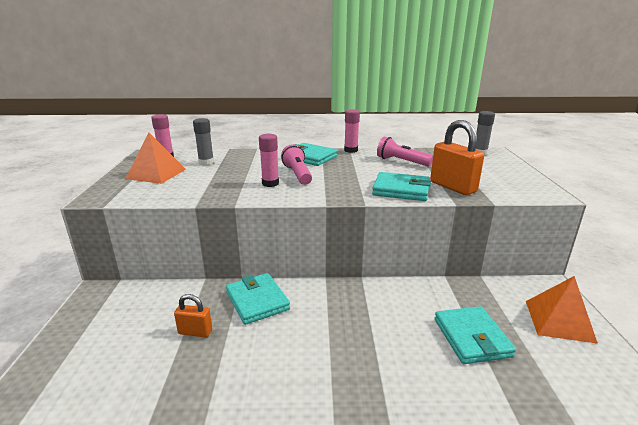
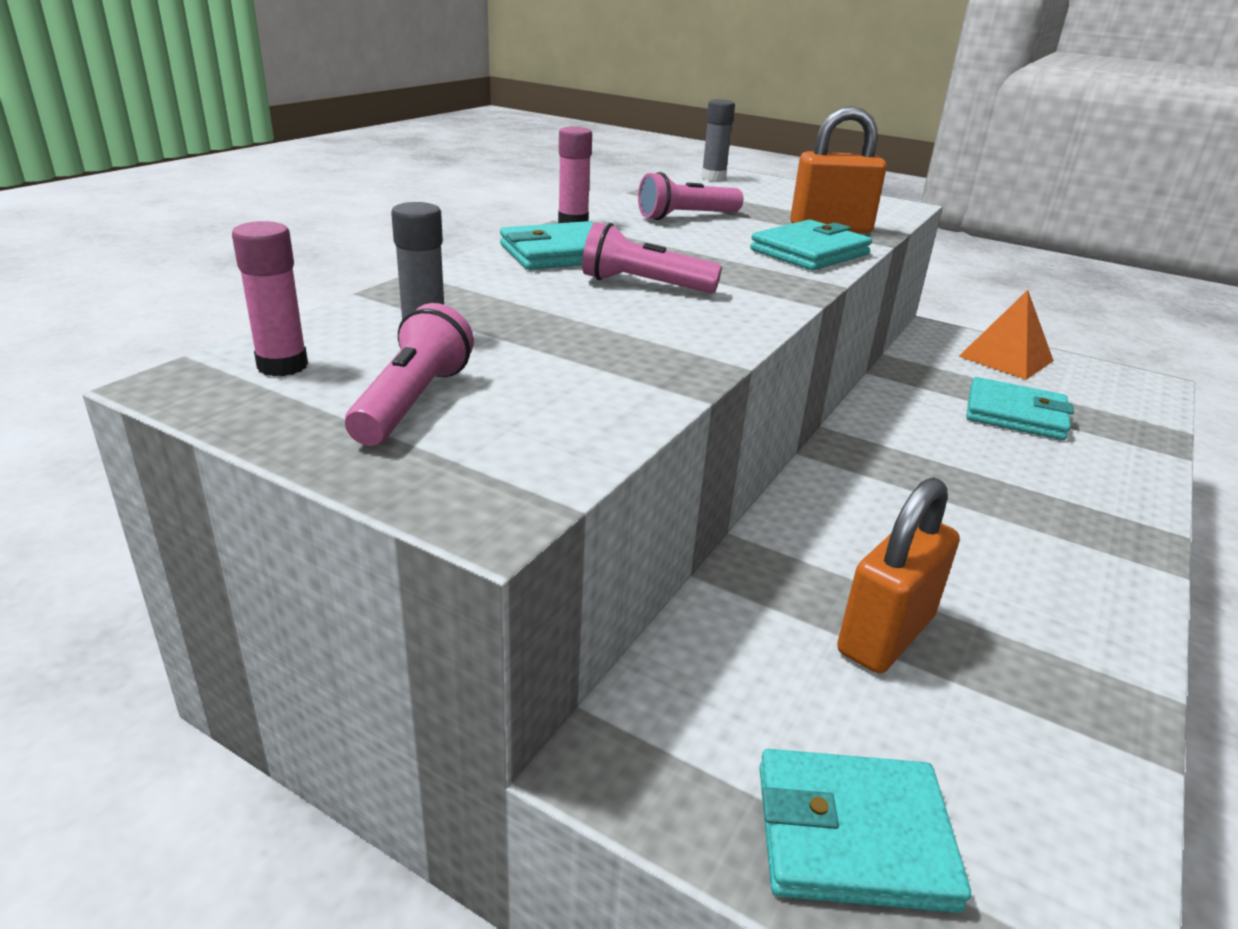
camera: 60 degrees left, 5 degrees up
orange pyramid [126,133,186,184] -> pink flashlight [345,303,474,446]
orange padlock [174,294,212,338] -> orange padlock [837,477,959,673], size x1.76
turquoise wallet [226,273,290,325] -> turquoise wallet moved to [759,749,971,913]
pink glue stick [259,134,279,187] -> none

